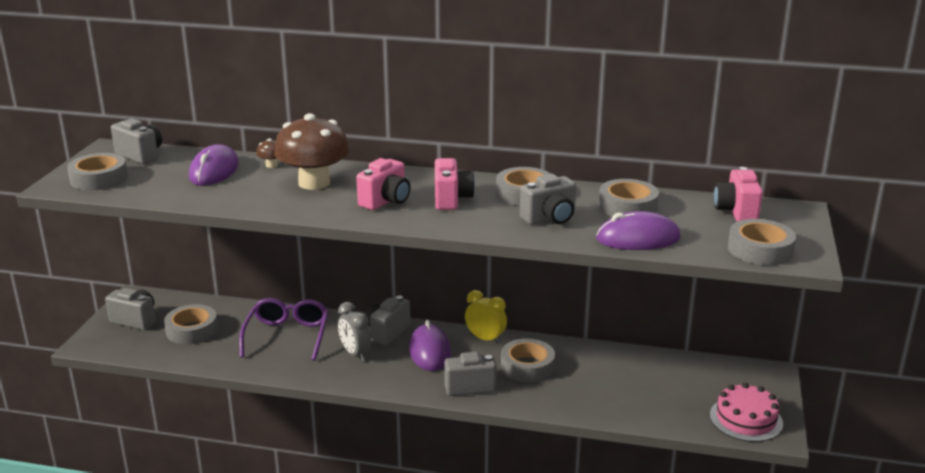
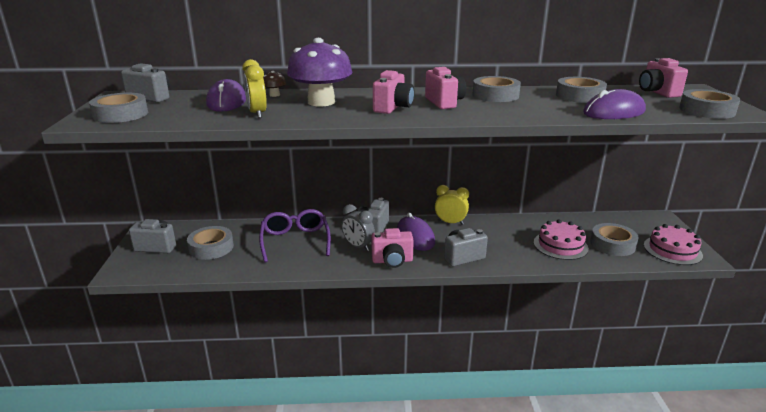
camera: 15 degrees left, 0 degrees up
brown mushroom [274,113,350,190] -> purple mushroom [287,38,353,106]
grey tape [501,338,555,382] -> grey tape moved to [590,223,639,256]
grey camera [520,174,576,225] -> none
none -> yellow clock [242,59,267,118]
none -> pink camera [371,228,414,268]
none -> pink cake [534,219,589,260]

